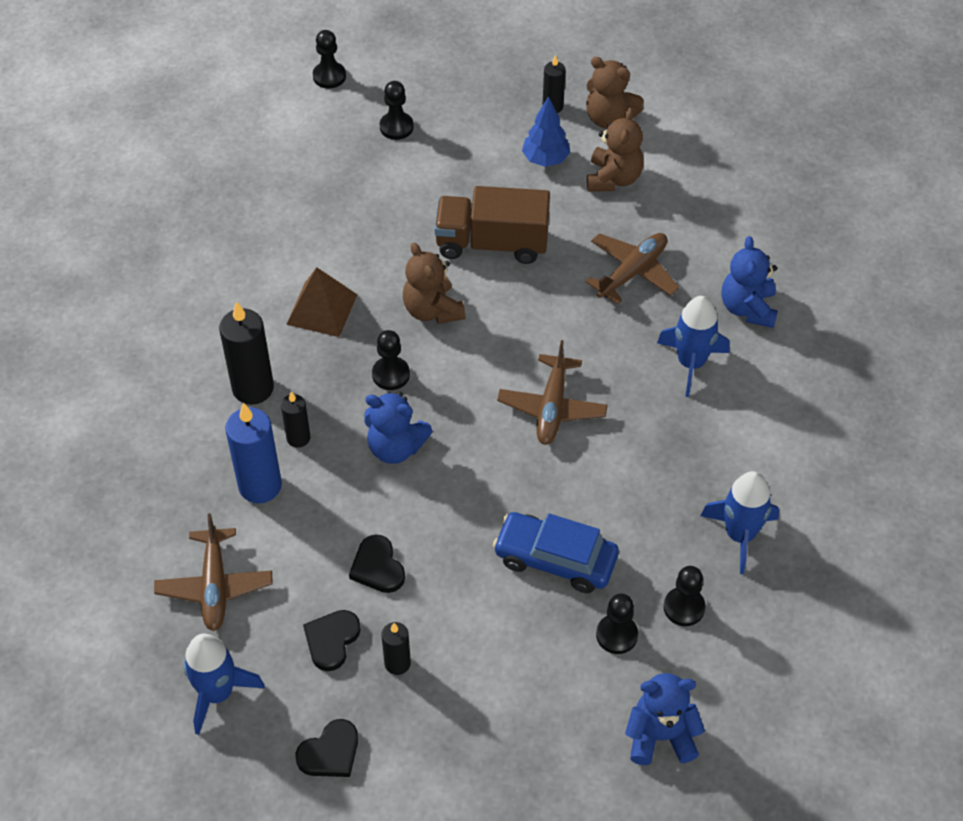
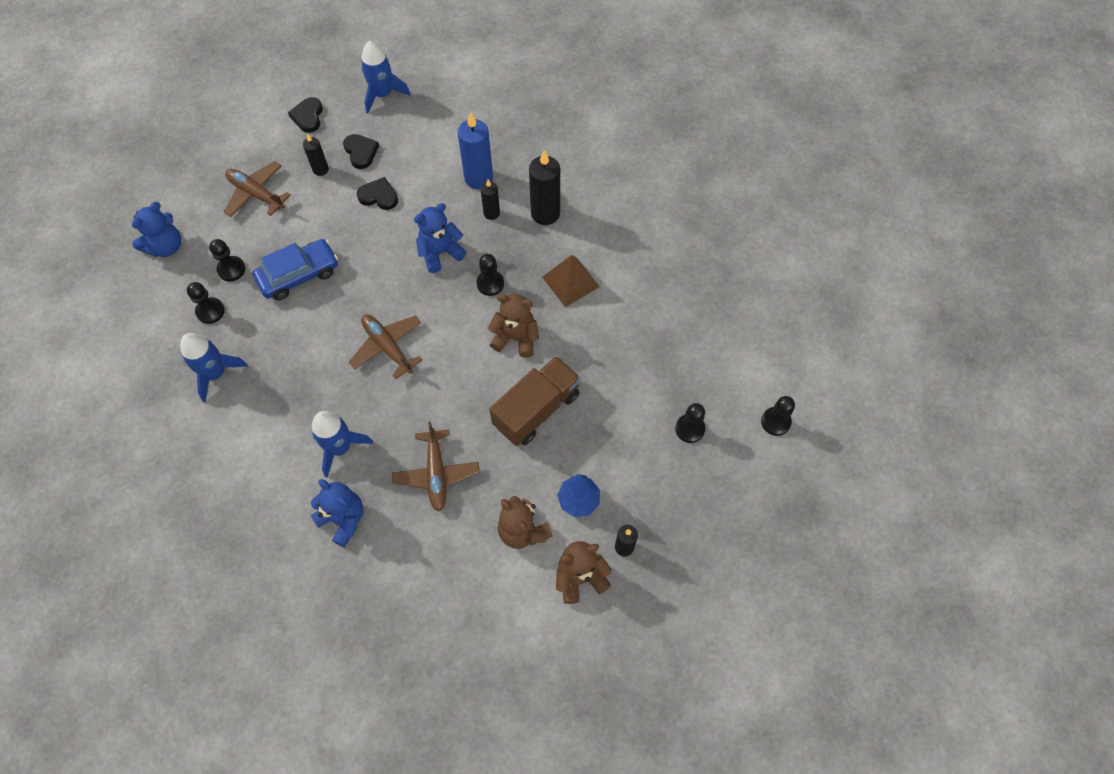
camera: 130 degrees right, 10 degrees up
brown plane [154,513,273,631] -> brown plane moved to [224,161,291,217]

